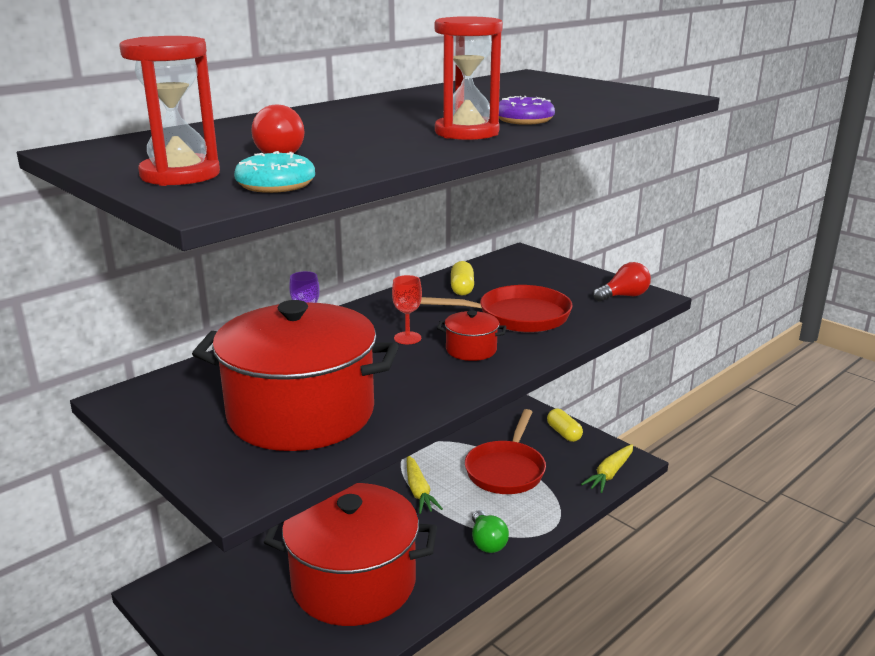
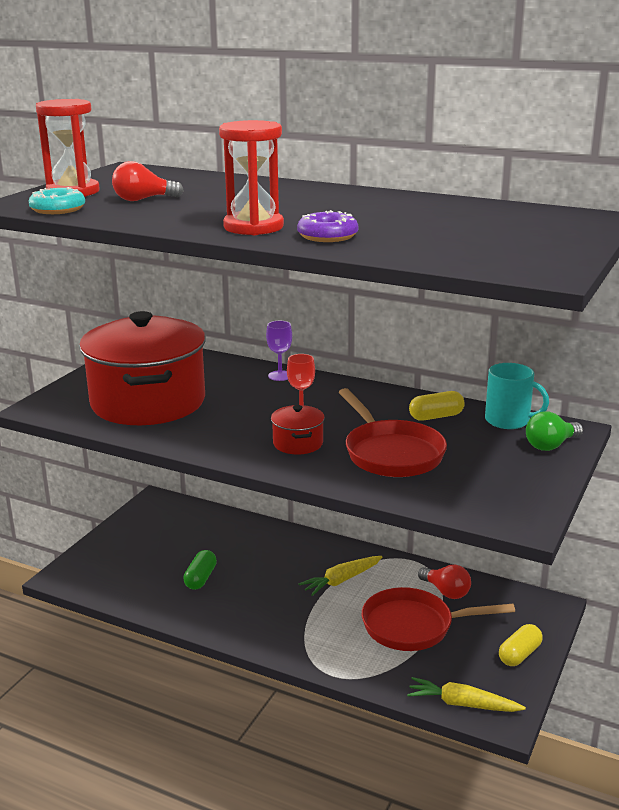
camera: 70 degrees right, 0 degrees up
red pot [264,483,437,626] -> green capsule [183,550,217,590]
green light bulb [472,510,509,553] -> green light bulb moved to [526,411,583,451]
red light bulb [593,262,651,302] -> red light bulb moved to [418,565,471,599]
none -> turquoise mug [485,363,549,429]

